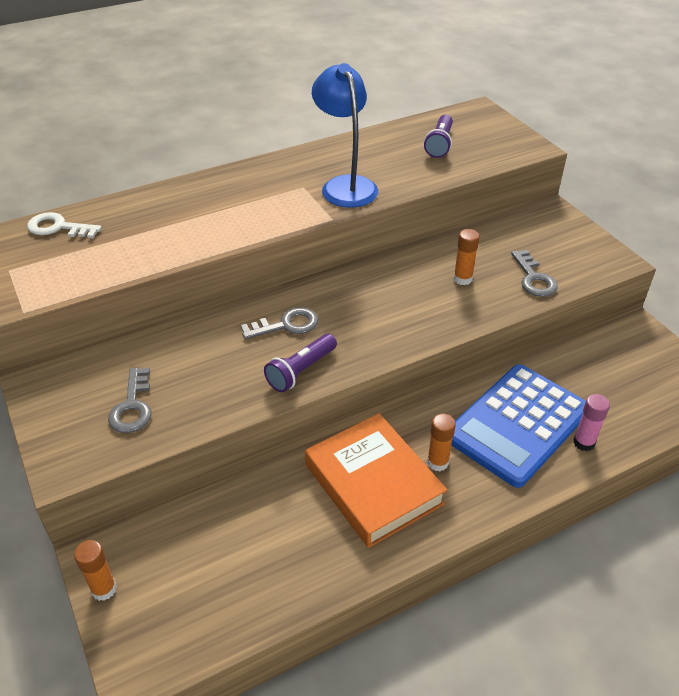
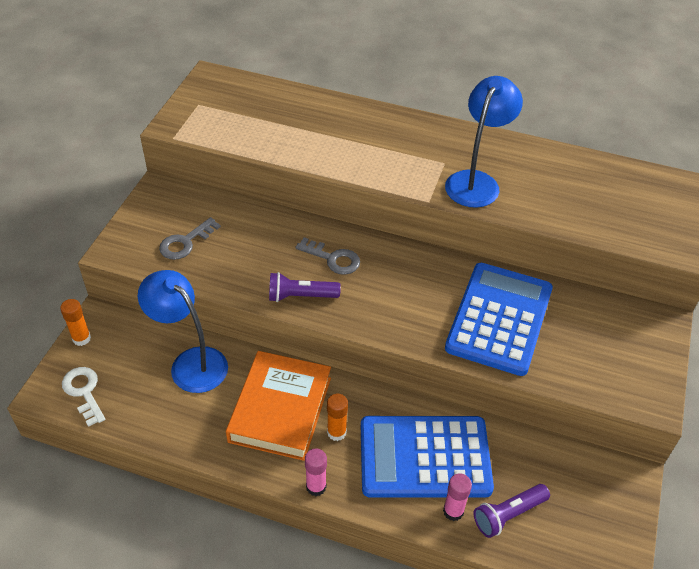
camera: 45 degrees right, 5 degrees up
white key [27,212,102,238] -> white key moved to [62,367,105,427]
purple flashlight [424,115,453,158] -> purple flashlight moved to [474,484,550,538]
orange glue stick [454,229,480,285] -> blue calculator [445,263,553,376]
grey key [511,250,558,297] -> none
none -> blue lamp [138,270,228,393]
none -> pink glue stick [305,448,327,496]

